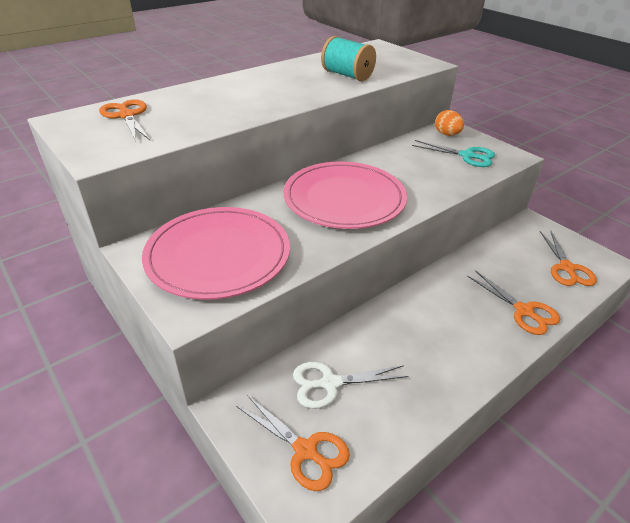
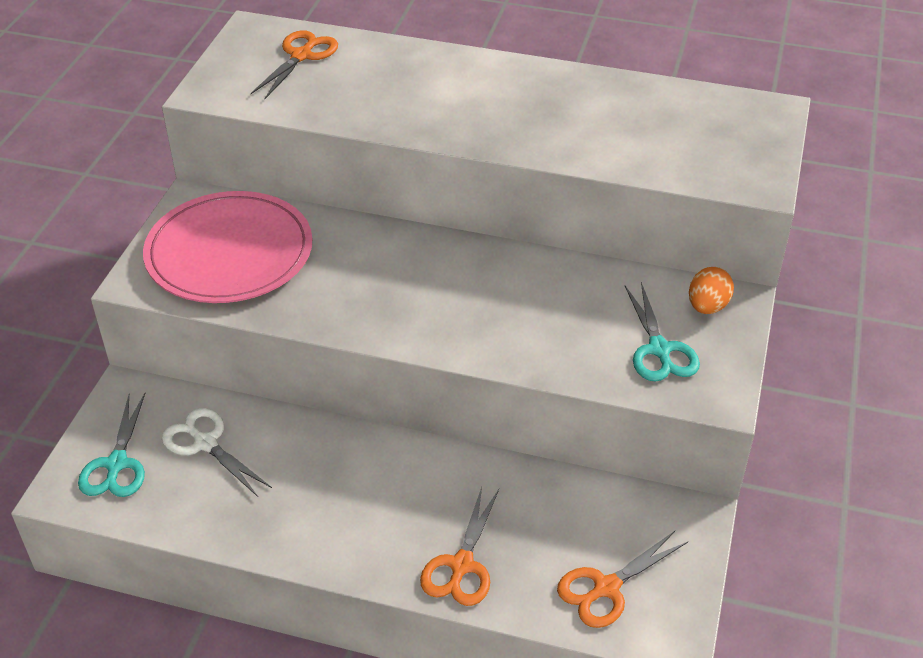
camera: 55 degrees right, 5 degrees up
orange scissors [236,395,350,491] -> turquoise scissors [78,393,145,497]
pink plate [283,161,407,229] -> none
turquoise spool [321,36,376,81] -> none

